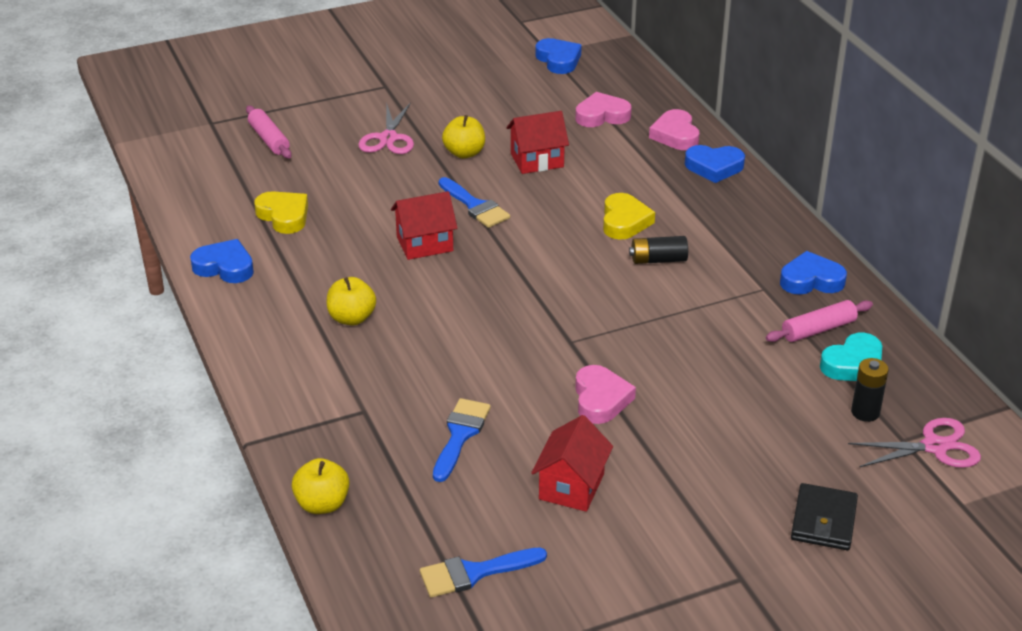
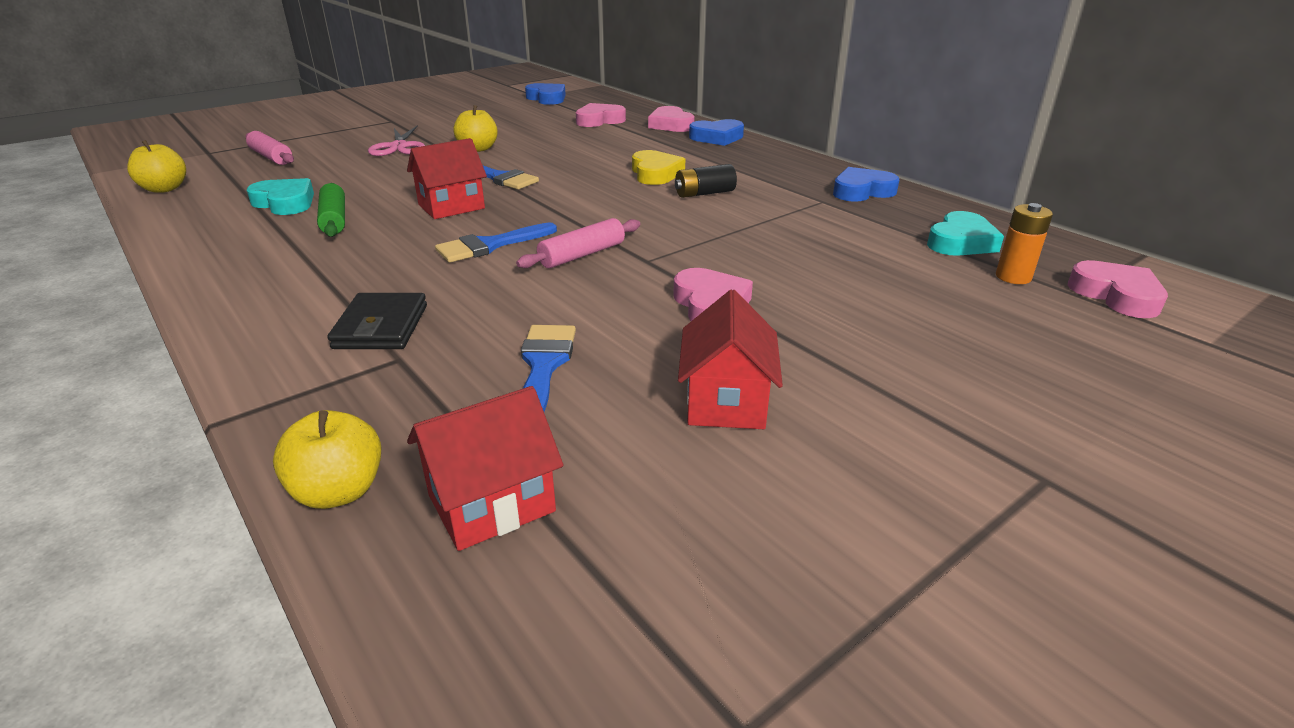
camera: 15 degrees left, 5 degrees down
blue heart [190,239,254,283] -> none
yellow heart [254,191,308,234] -> turquoise heart [247,178,314,215]
yellow apple [327,277,376,326] -> yellow apple moved to [127,140,186,193]
blue brush [420,547,547,597] -> blue brush moved to [435,222,557,263]
red house [507,111,569,174] -> red house moved to [407,386,564,551]
pink rolling pin [766,300,873,342] -> pink rolling pin moved to [516,218,640,268]
black wallet [791,483,858,550] -> black wallet moved to [327,293,427,349]
pink scissors [848,418,981,468] -> pink heart [1067,260,1168,318]
black battery [851,358,889,422] -> orange battery [996,203,1053,284]
none -> green rolling pin [317,183,345,237]

